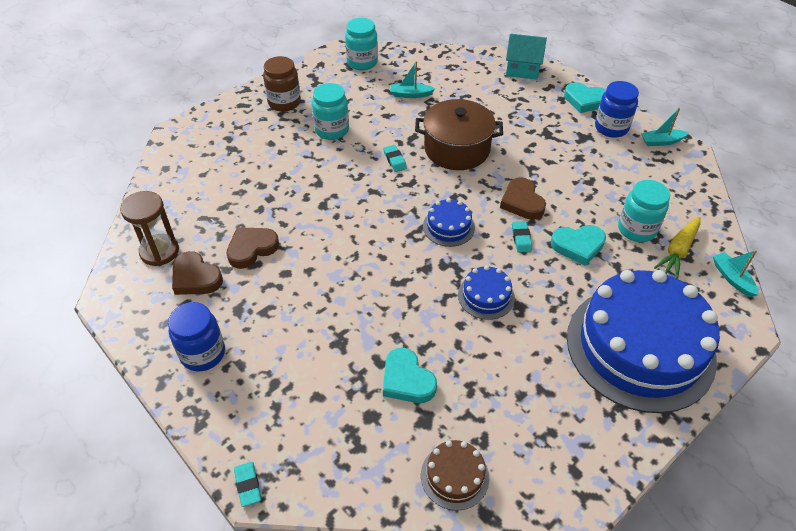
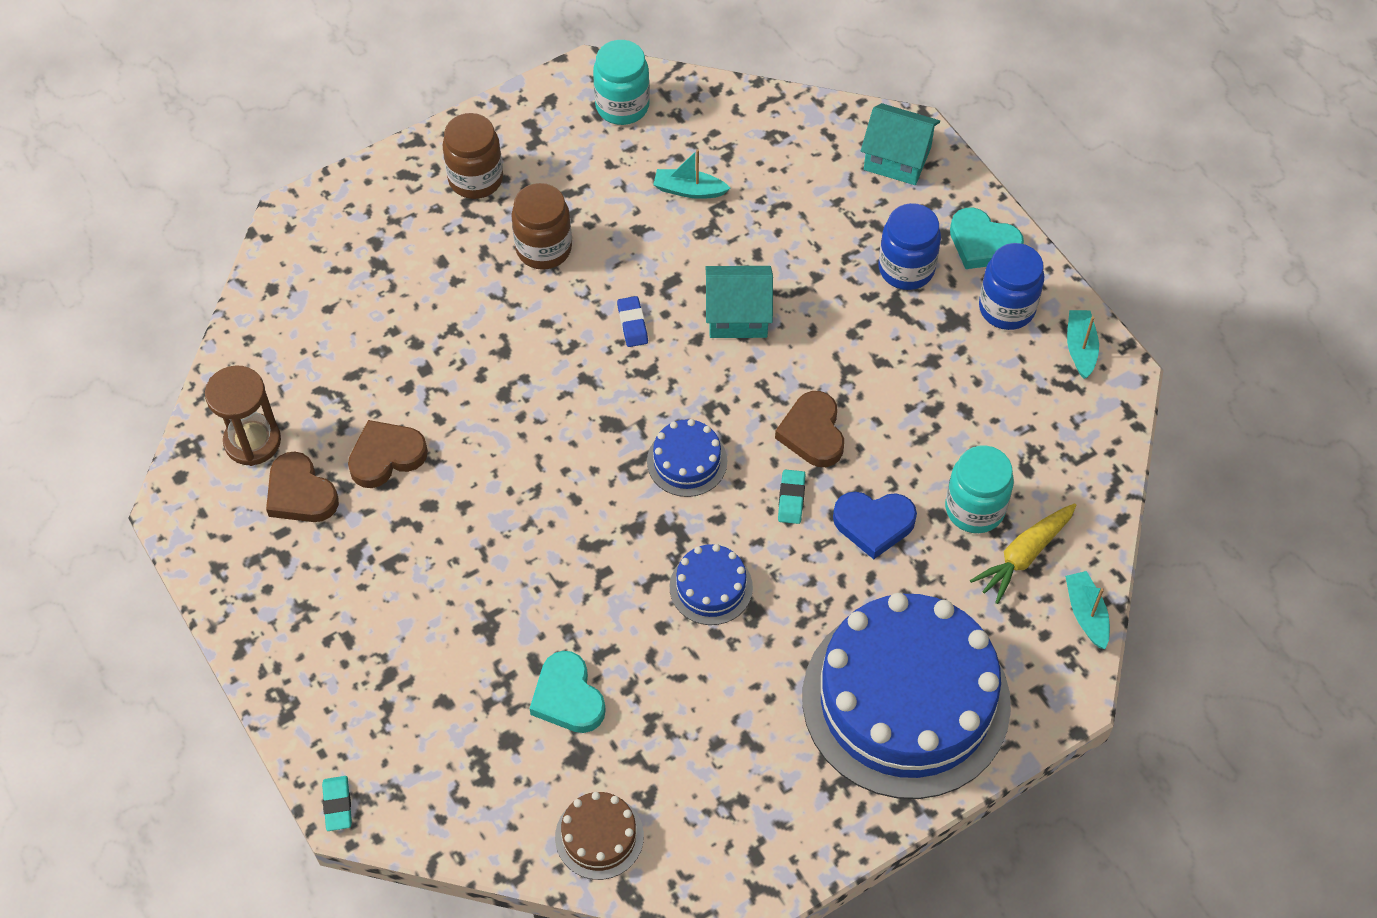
camera: 10 degrees right, 10 degrees up
blue jar [168,302,225,372] -> blue jar moved to [879,203,941,290]
turquoise jar [312,83,349,140] -> brown jar [511,183,572,270]
turquoise eraser [383,145,407,172] -> blue eraser [617,296,648,347]
brown pot [415,99,503,170] -> turquoise house [705,266,773,338]
turquoise heart [551,225,606,266] -> blue heart [833,492,917,559]
turquoise boat [641,108,689,146] -> turquoise boat turned 90 degrees clockwise [1067,310,1099,379]

